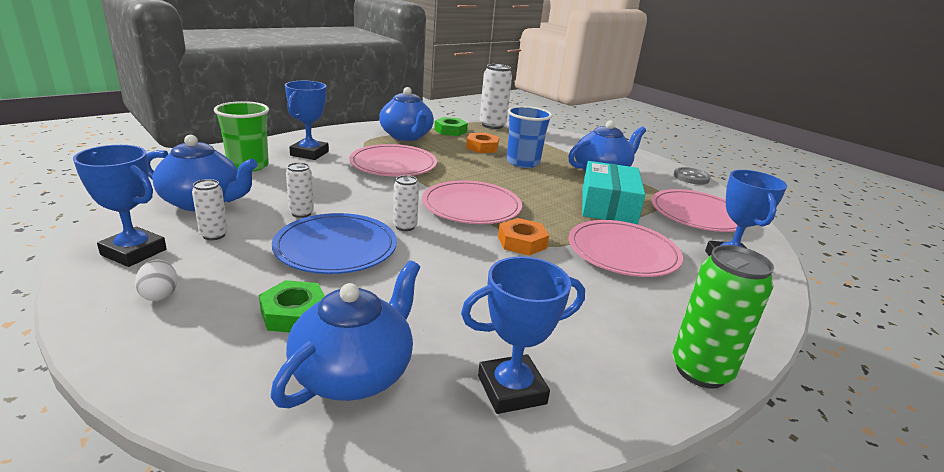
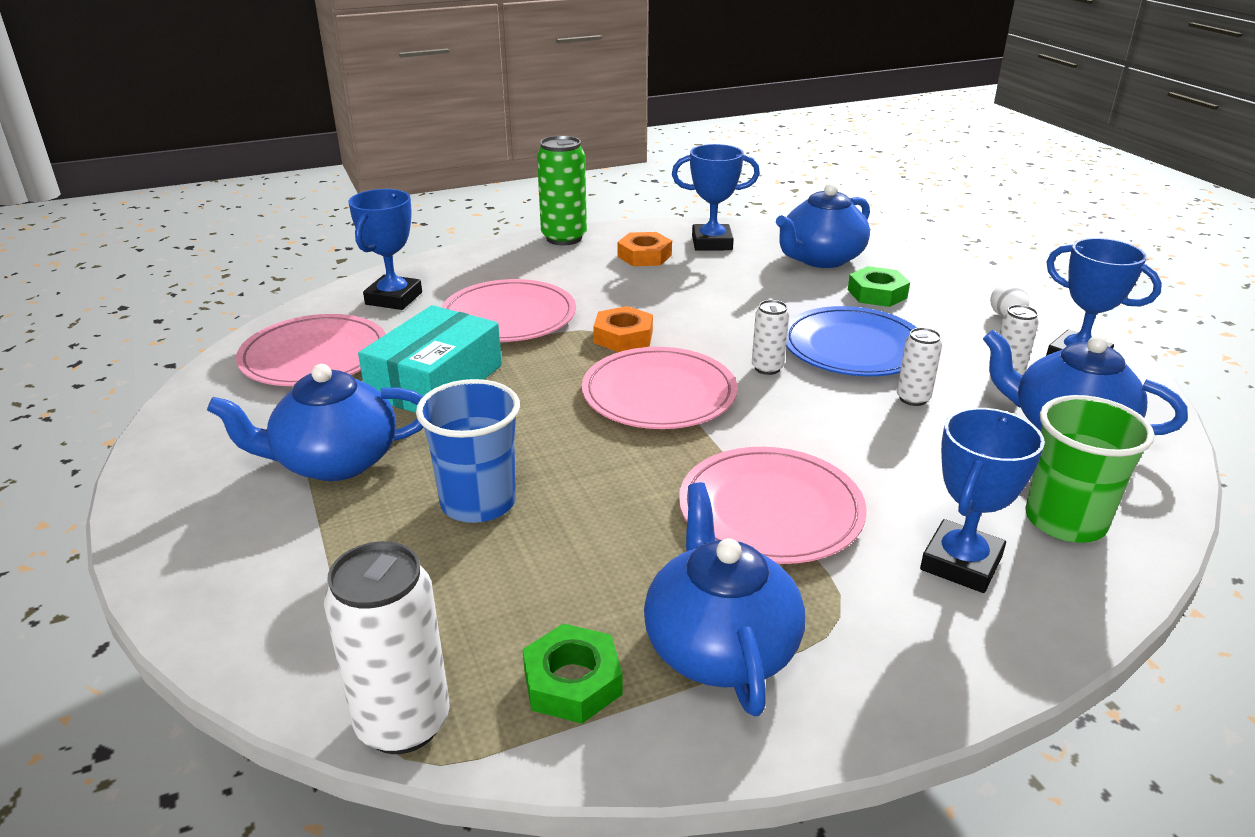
camera: 160 degrees left, 5 degrees up
orange nut [466,133,499,153] -> orange nut moved to [617,232,672,266]
grey button [674,167,711,185] -> none

